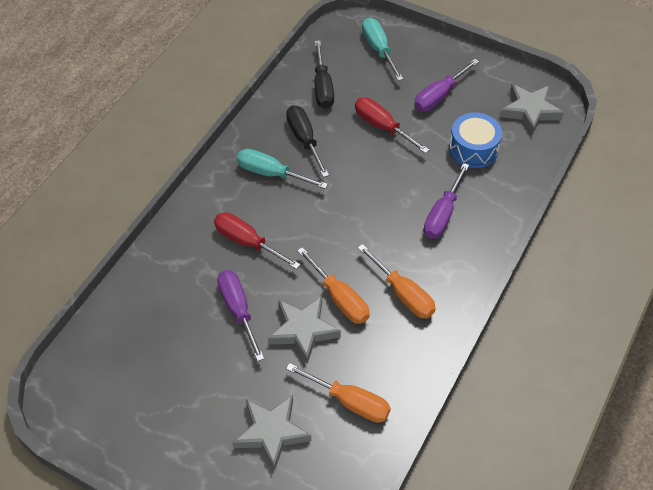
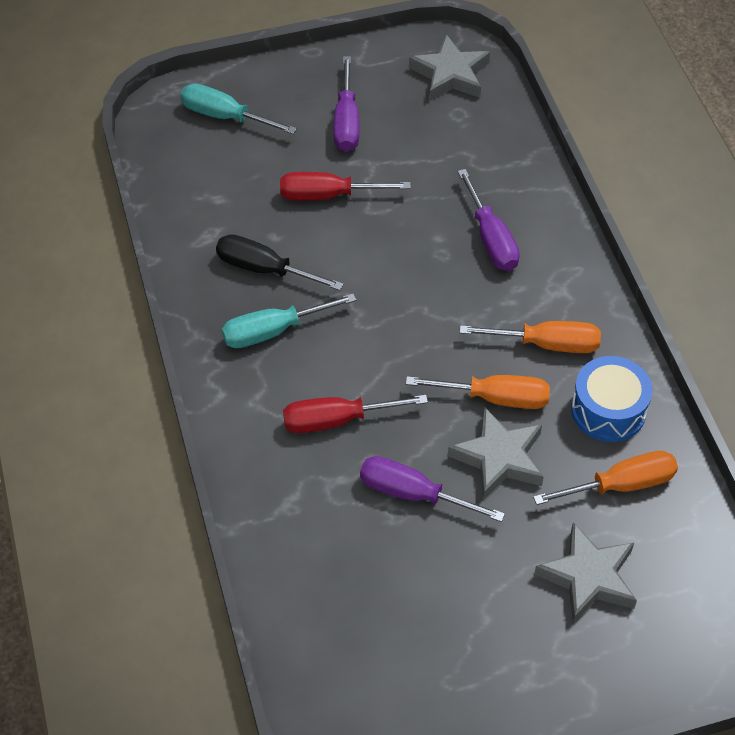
camera: 45 degrees left, 0 degrees up
black screwdriver [315,40,334,109] -> none
blue drum [449,112,502,168] -> blue drum moved to [571,356,653,442]

